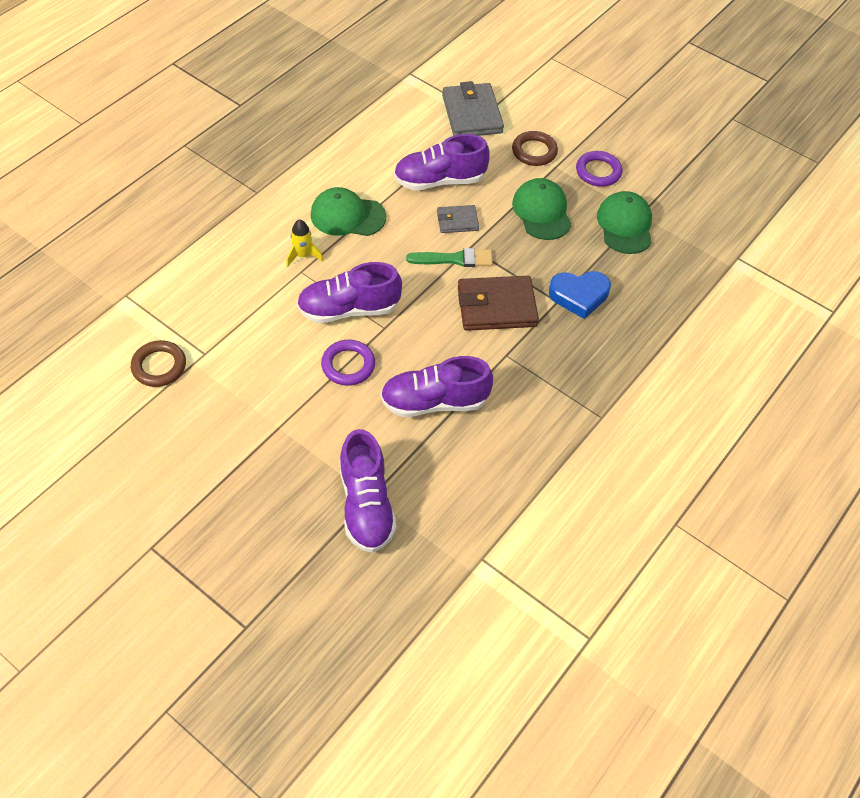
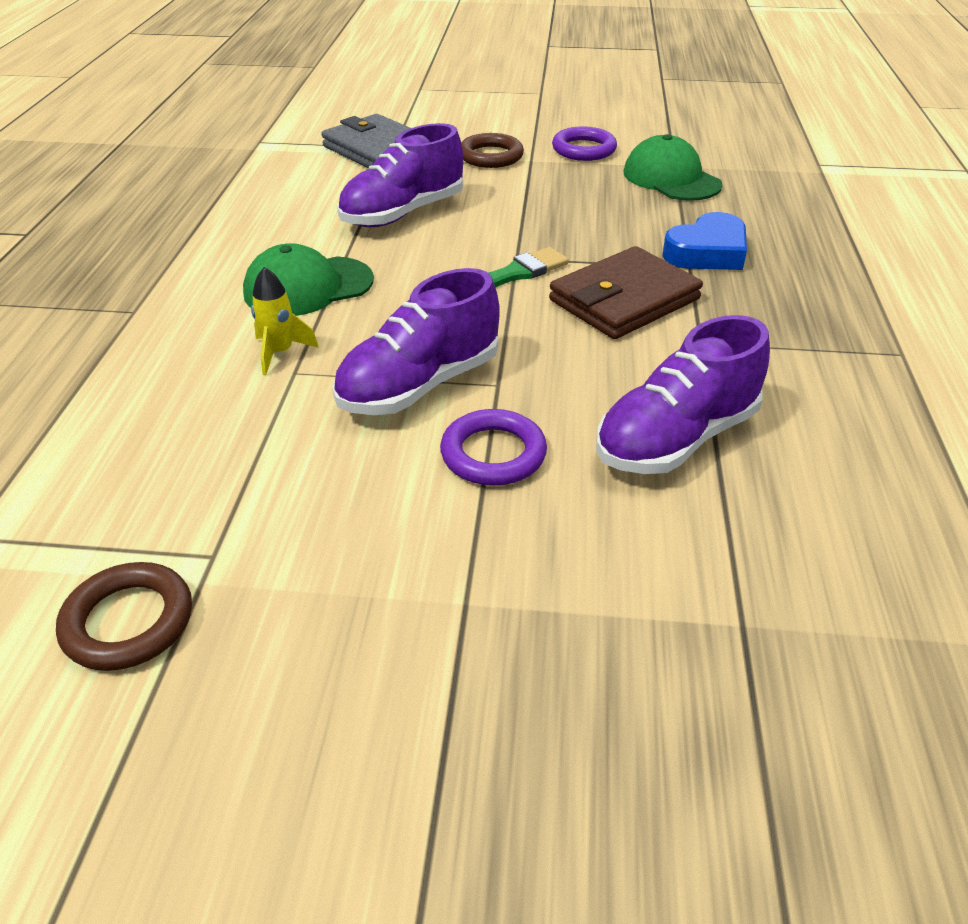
camera: 30 degrees left, 15 degrees down
purple shoe [340,429,397,553] -> none
grey wallet [437,205,479,233] -> none
green cap [512,178,571,240] -> none

